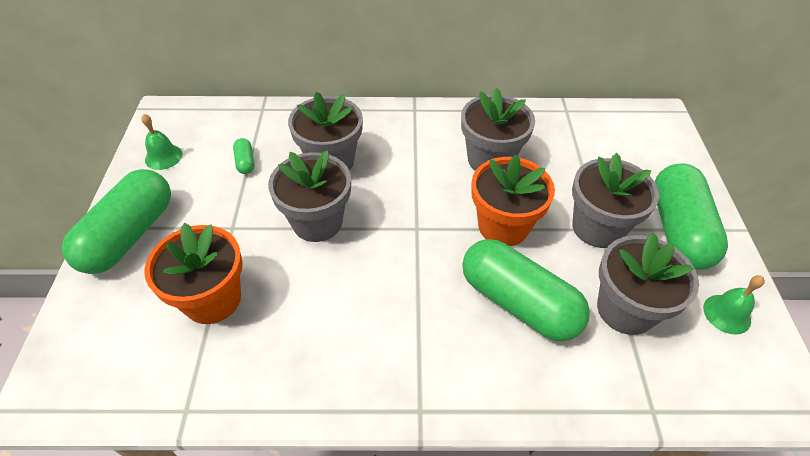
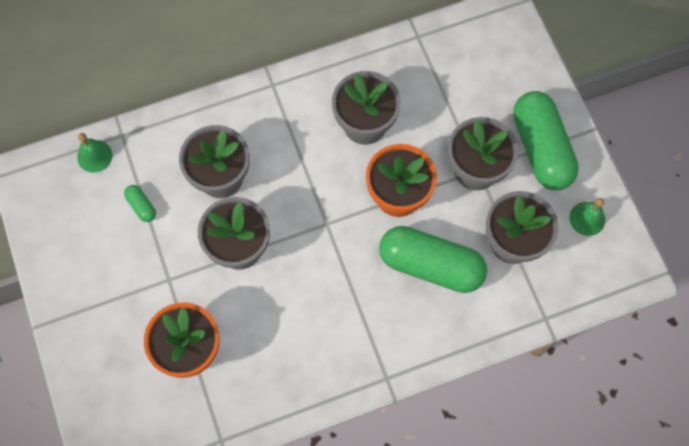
camera: 20 degrees left, 20 degrees up
green capsule [62,169,171,274] -> none
green bell [141,114,182,170] -> green bell moved to [77,133,112,173]

